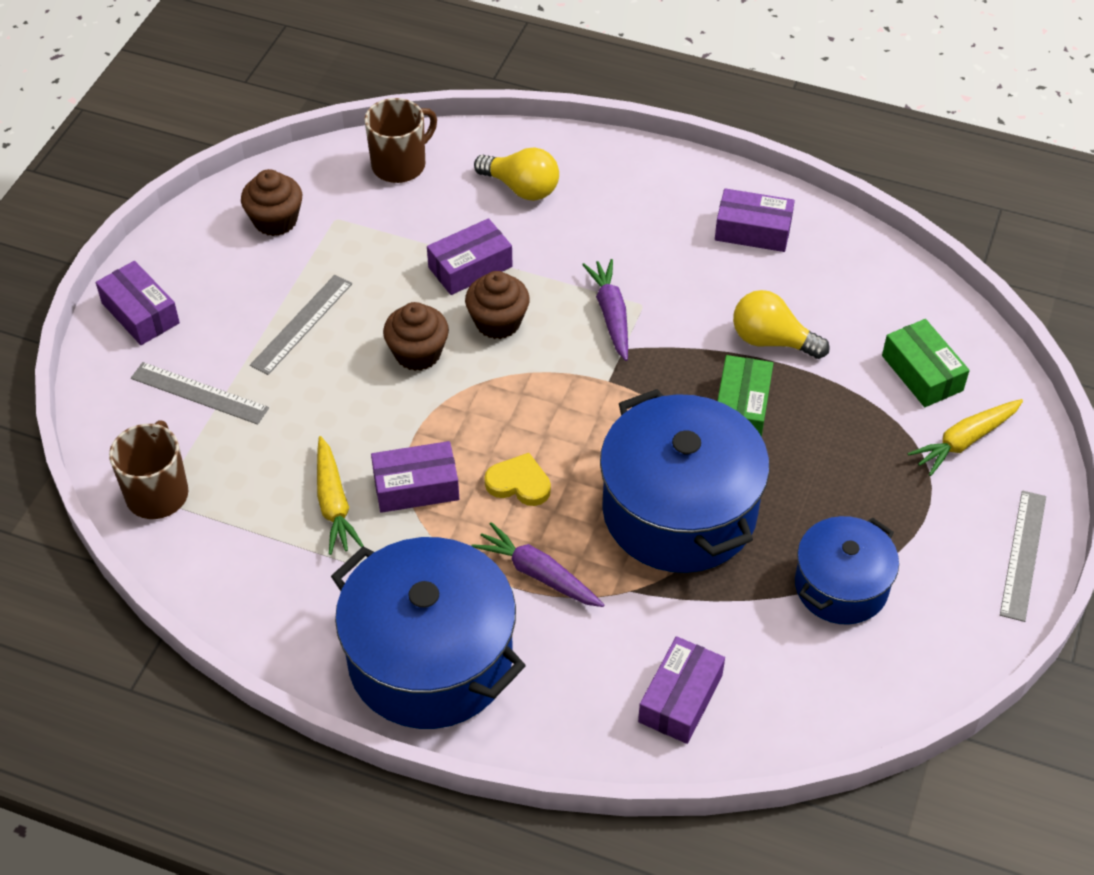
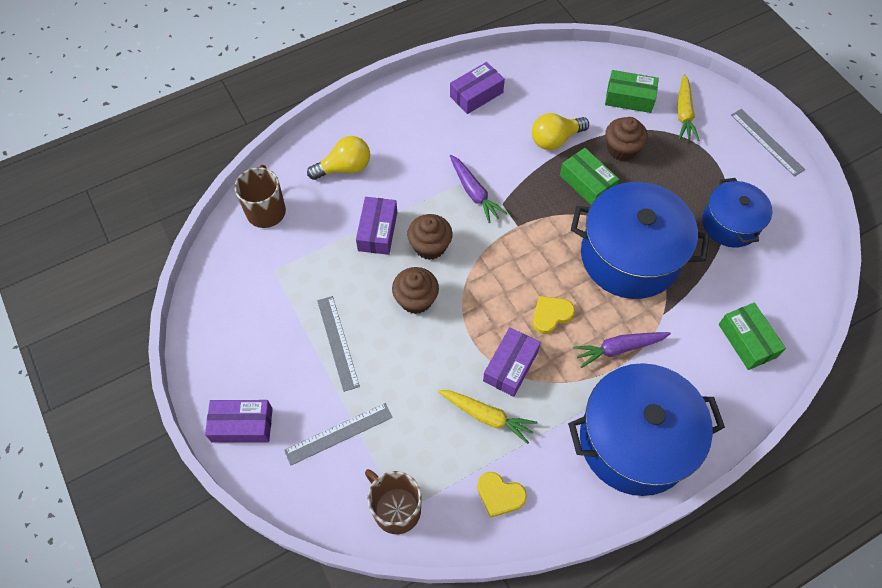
camera: 50 degrees left, 10 degrees up
brown cupcake [241,169,302,236] -> brown cupcake moved to [605,117,648,161]
purple carrot [582,259,628,361] -> purple carrot turned 150 degrees counterclockwise [450,155,507,223]
purple box [638,636,725,744] -> green box [718,302,786,370]
none -> yellow heart [477,472,527,518]

